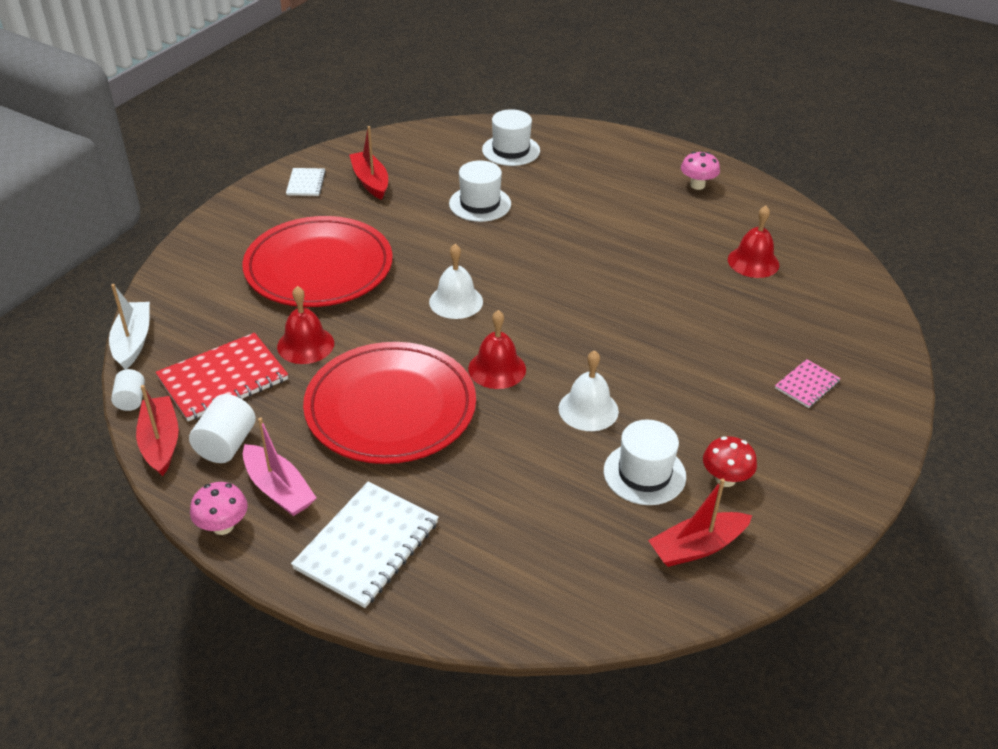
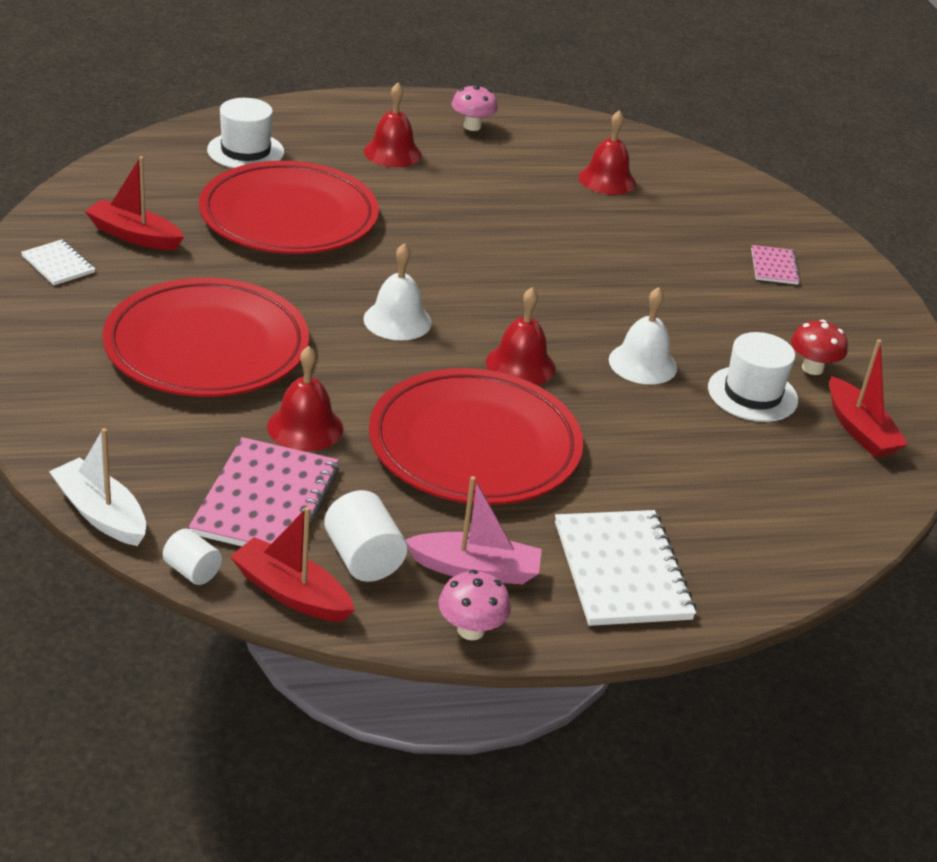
camera: 45 degrees left, 5 degrees down
red notebook [156,333,288,421] -> pink notebook [189,437,339,546]
white hat [449,160,511,222] -> red plate [199,161,379,254]
red boat [648,478,752,567] -> red boat turned 45 degrees counterclockwise [829,339,908,457]
none -> red bell [364,83,422,167]

